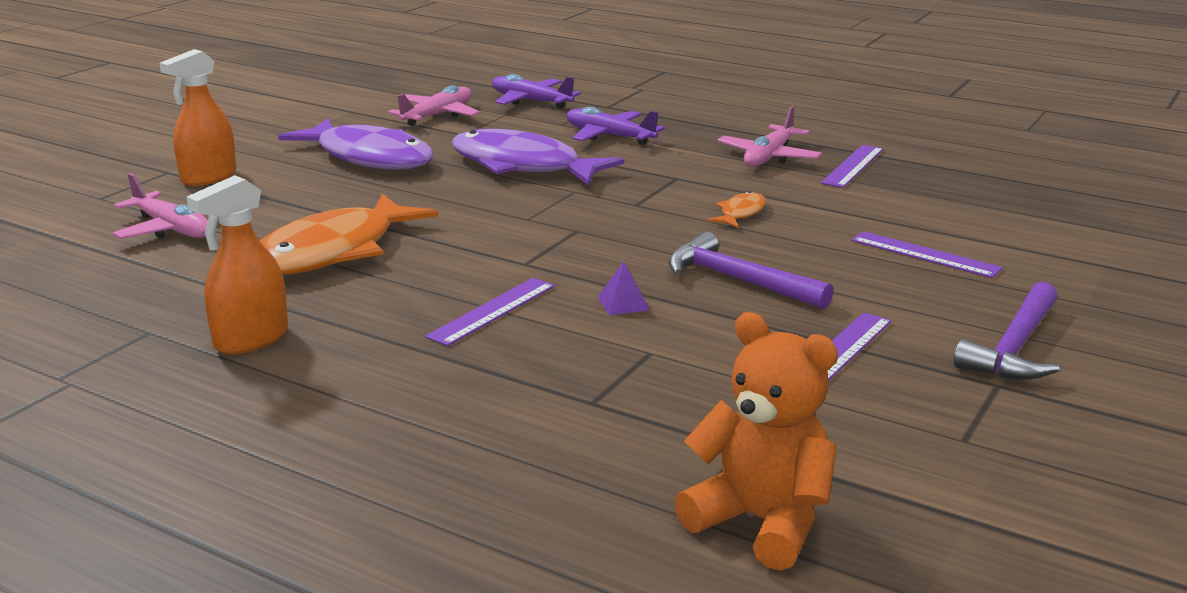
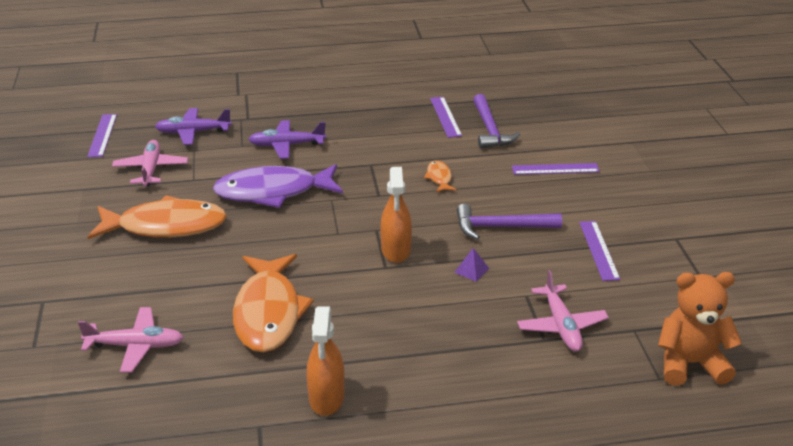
camera: 40 degrees left, 10 degrees up
orange spray bottle [159,49,236,186] -> orange spray bottle moved to [380,167,412,263]
purple fish [278,118,433,170] -> orange fish [87,195,227,239]
purple ruler [425,278,555,346] -> purple ruler moved to [87,114,117,157]
pink plane [718,106,822,167] -> pink plane moved to [517,270,609,351]
purple hammer [953,282,1059,380] -> purple hammer moved to [473,94,520,149]

